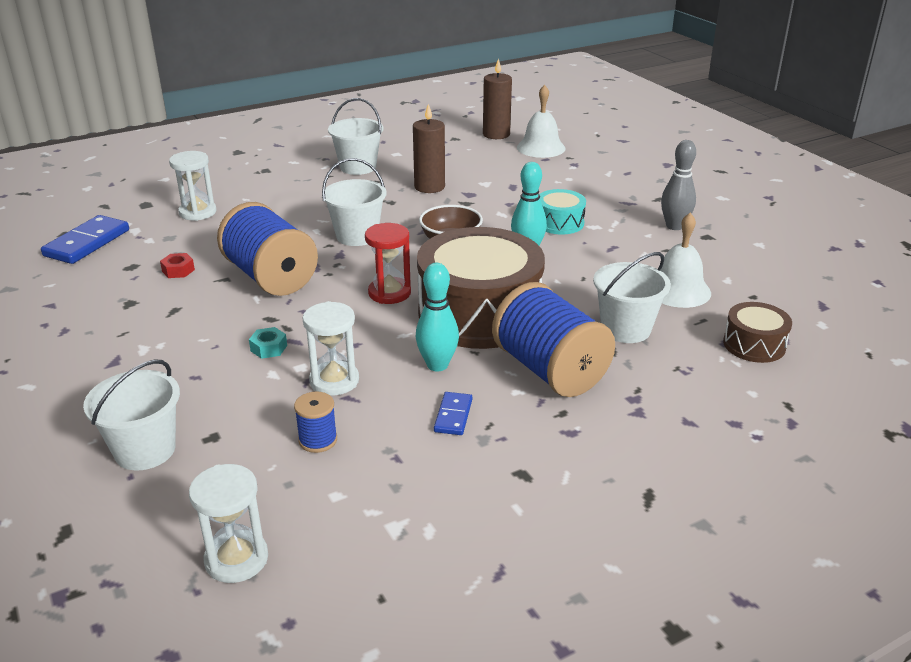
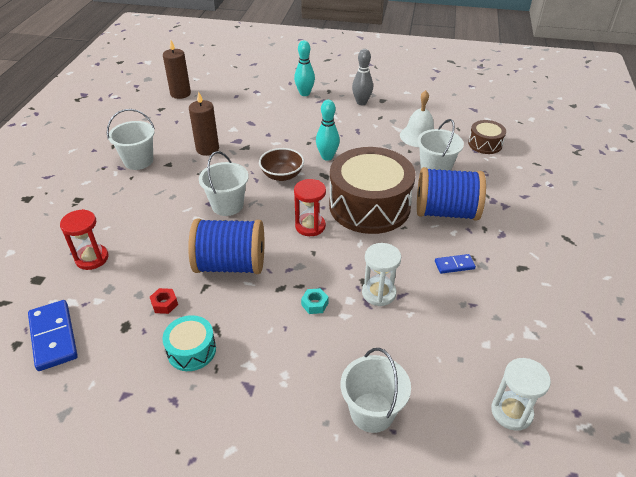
camera: 50 degrees left, 10 degrees up
white hourglass [169,151,216,221] -> red hourglass [60,209,109,270]
blue spool [294,392,337,453] -> none
turquoise bowling pin [416,263,459,372] -> turquoise bowling pin moved to [294,40,315,96]
blue domino [434,392,472,435] -> blue domino turned 60 degrees counterclockwise [435,254,476,274]
white bell [517,85,565,158] -> none
turquoise drum [539,189,586,234] -> turquoise drum moved to [162,315,216,371]

